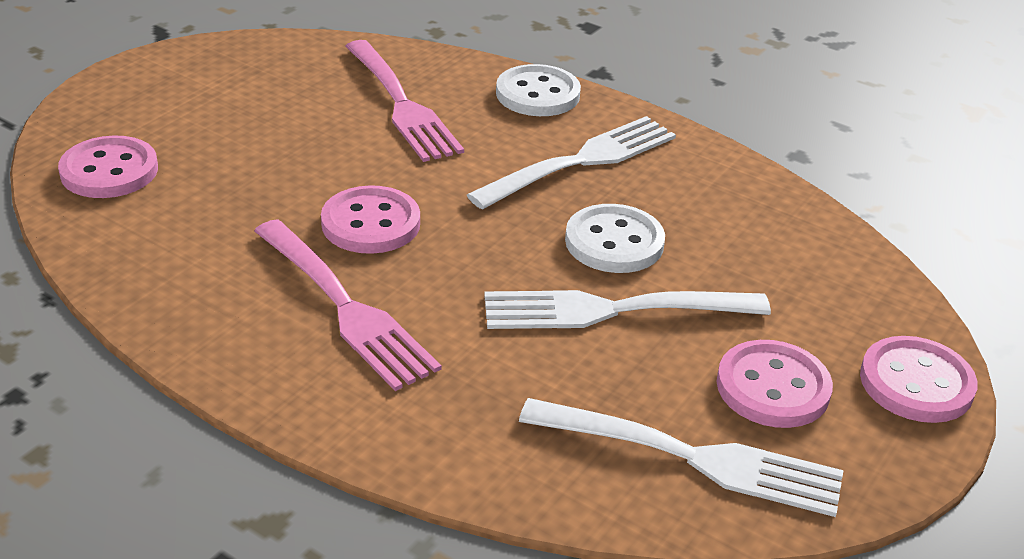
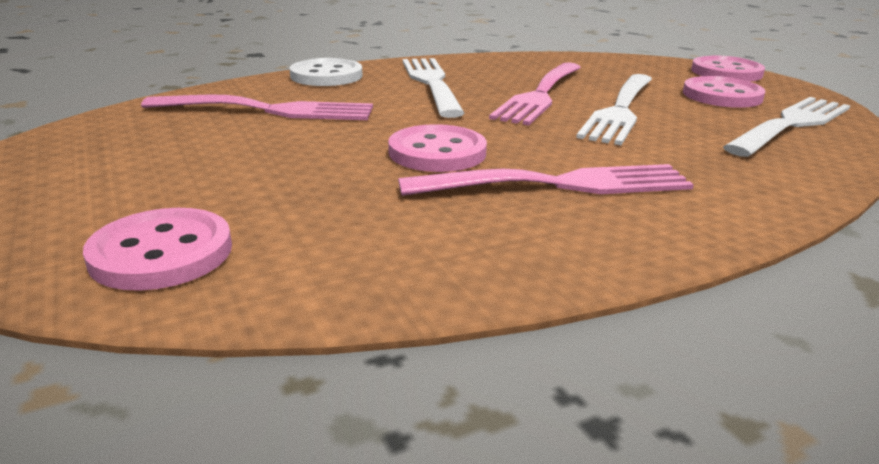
camera: 60 degrees left, 10 degrees down
white button [565,204,665,273] -> pink fork [489,62,581,125]

